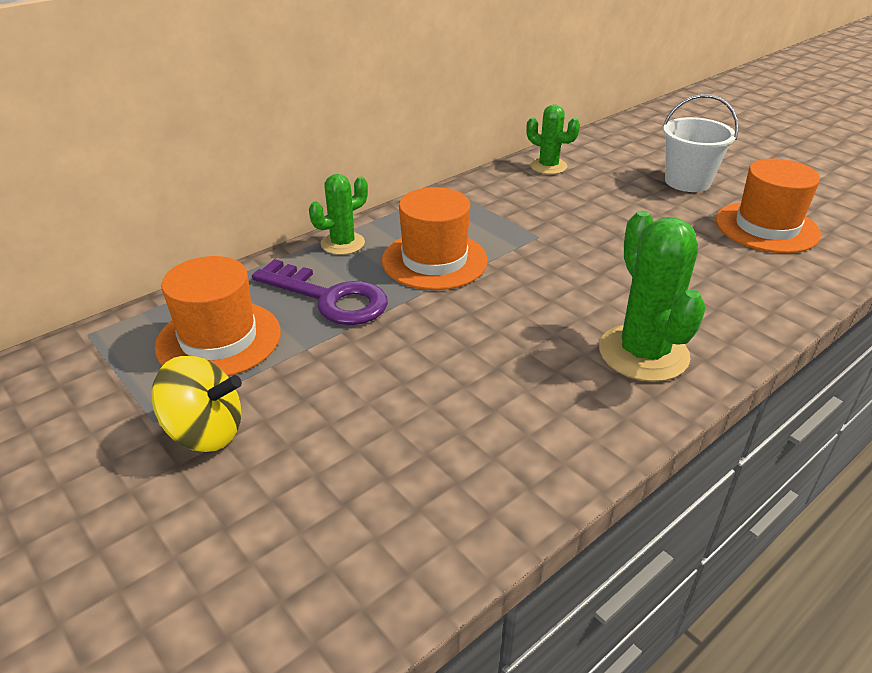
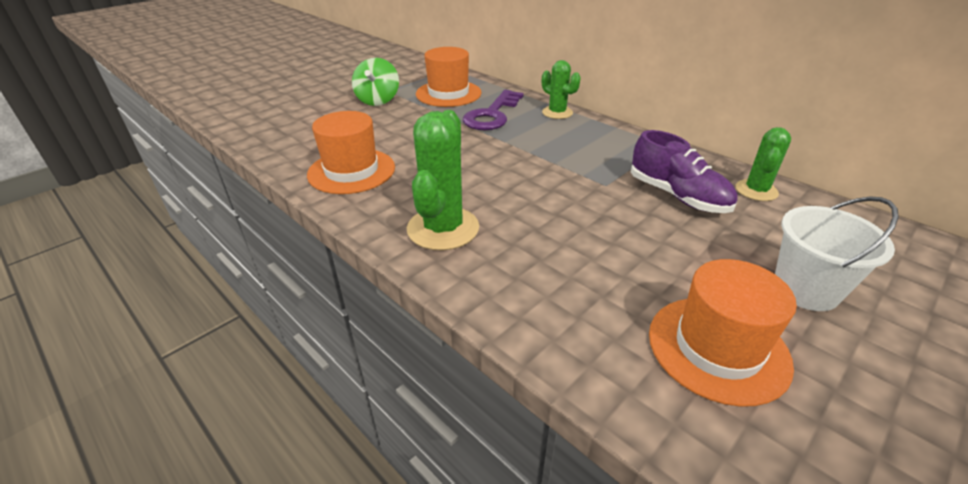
camera: 85 degrees right, 0 degrees up
yellow spinning top [152,356,242,452] -> green spinning top [352,58,399,106]
orange hat [382,187,488,290] -> orange hat moved to [307,111,395,194]
green cactus [599,211,706,382] -> green cactus turned 60 degrees counterclockwise [407,110,479,251]
none -> purple shoe [631,130,738,213]

